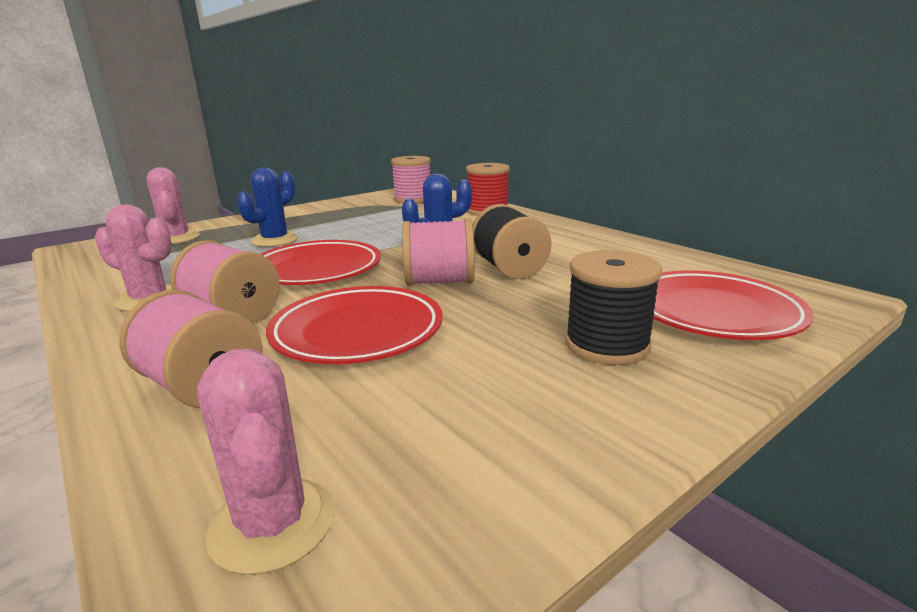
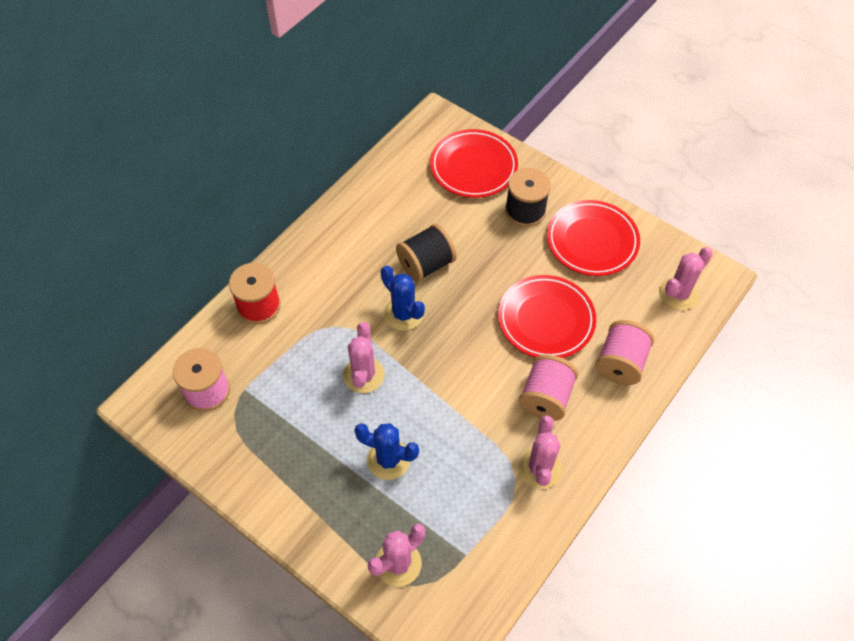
camera: 105 degrees left, 35 degrees up
red plate [261,240,381,285] -> red plate moved to [547,200,640,276]
pink spool [402,219,475,286] -> none
none -> pink cactus [343,322,385,393]

